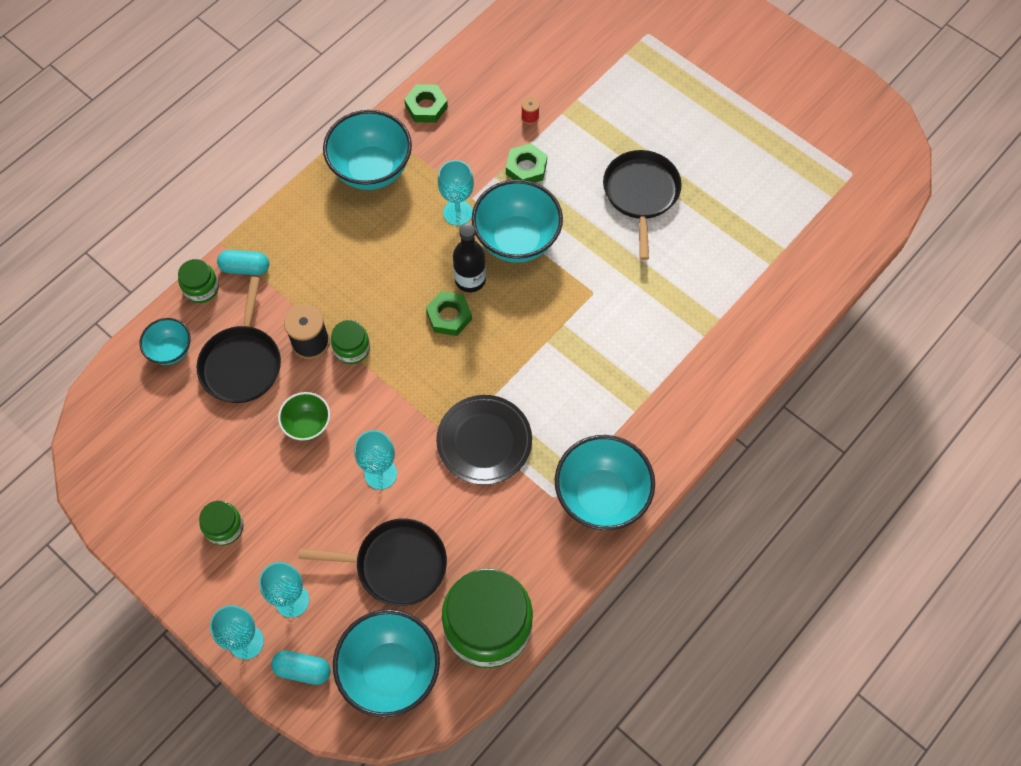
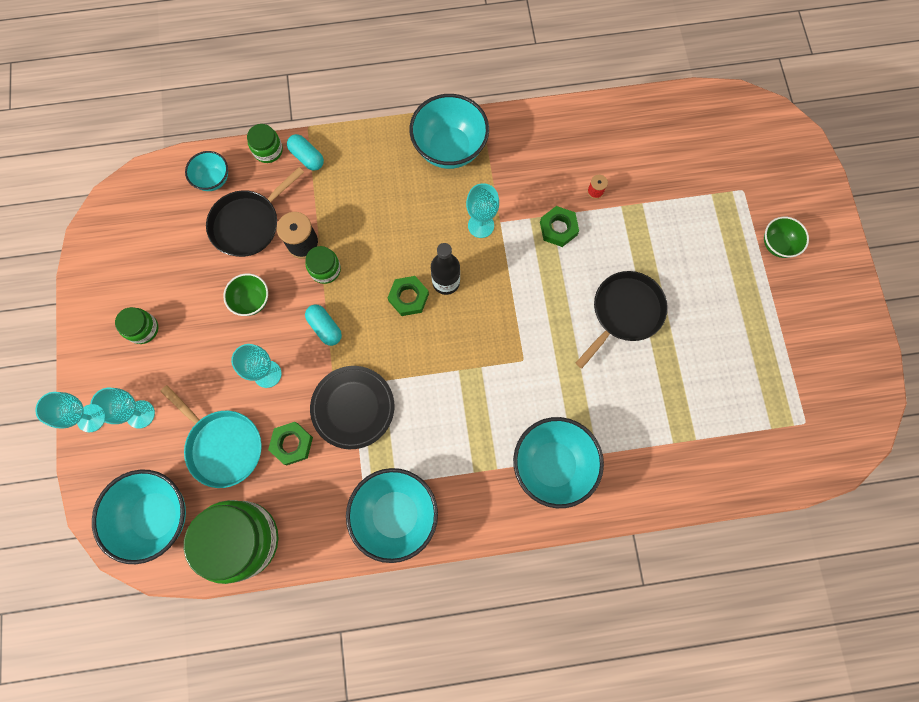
camera: 40 degrees right, 10 degrees up
turquoise capsule [271,650,331,685] -> turquoise capsule moved to [305,304,342,346]
black pan [298,518,447,606] -> turquoise pan [161,385,262,488]
green nut [404,84,448,123] -> green nut moved to [268,422,313,465]
turquoise bowl [472,180,563,263] -> turquoise bowl moved to [513,417,604,508]
none -> green bowl [764,217,809,258]

